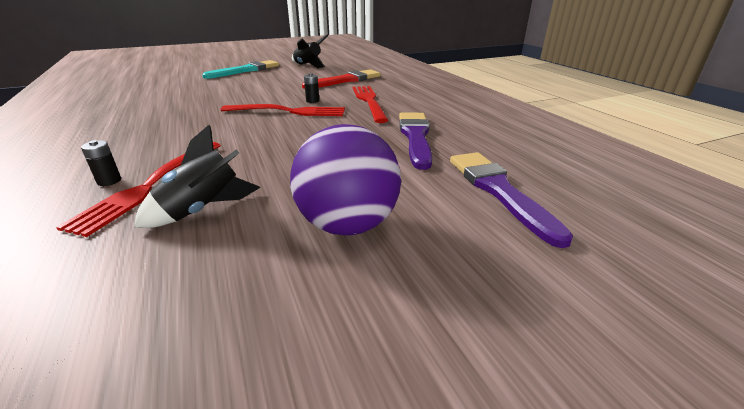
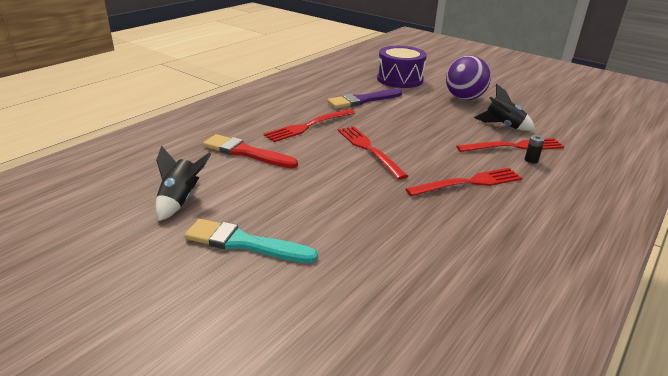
camera: 120 degrees left, 0 degrees up
black battery [304,73,319,103] -> none
purple brush [450,152,573,248] -> purple drum [377,46,427,88]
none -> red fork [406,168,522,196]

